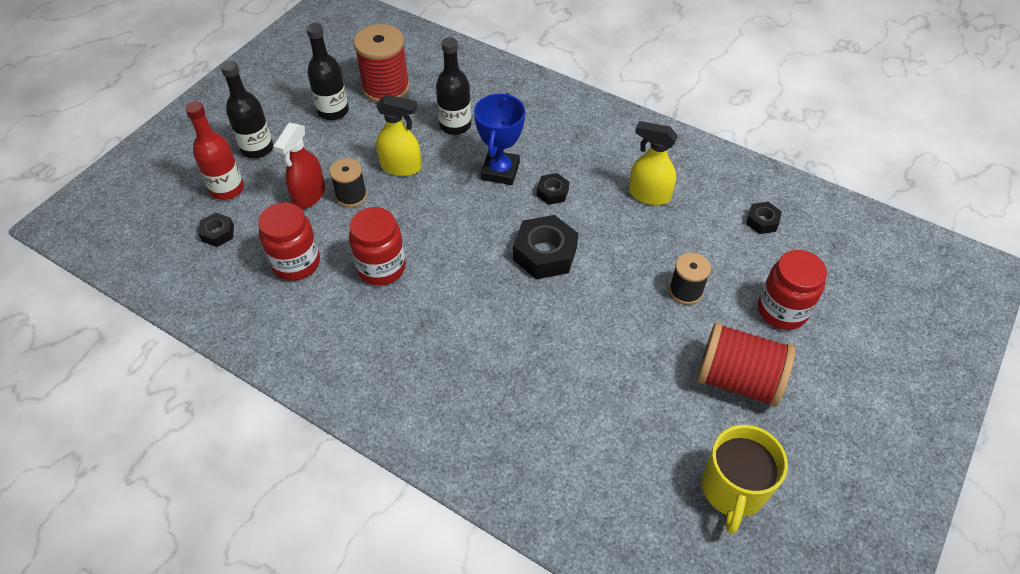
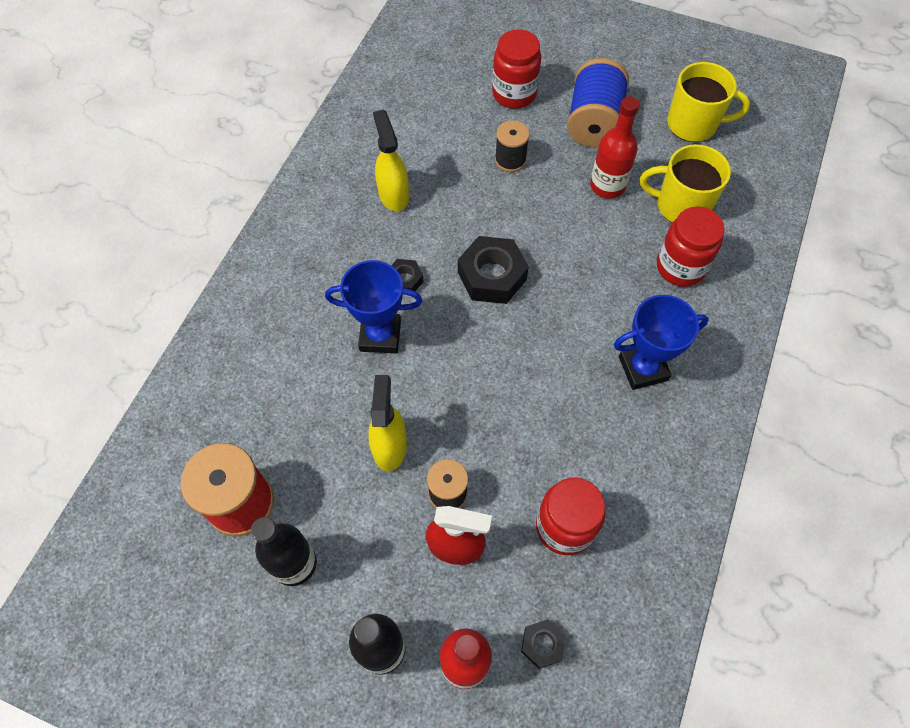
camera: 100 degrees left, 10 degrees up
red jar [349,207,406,285] -> red jar moved to [657,206,725,287]
black bottle [436,37,471,135] -> none
yellow spray bottle [629,121,678,205] -> yellow spray bottle turned 150 degrees clockwise [373,109,409,211]
red spool [697,322,795,407] -> blue spool [567,58,629,147]
black nut [746,202,782,234] -> none
none -> red bottle [590,96,640,199]
none -> blue trophy [614,295,709,390]
none -> yellow mug [640,144,731,223]

